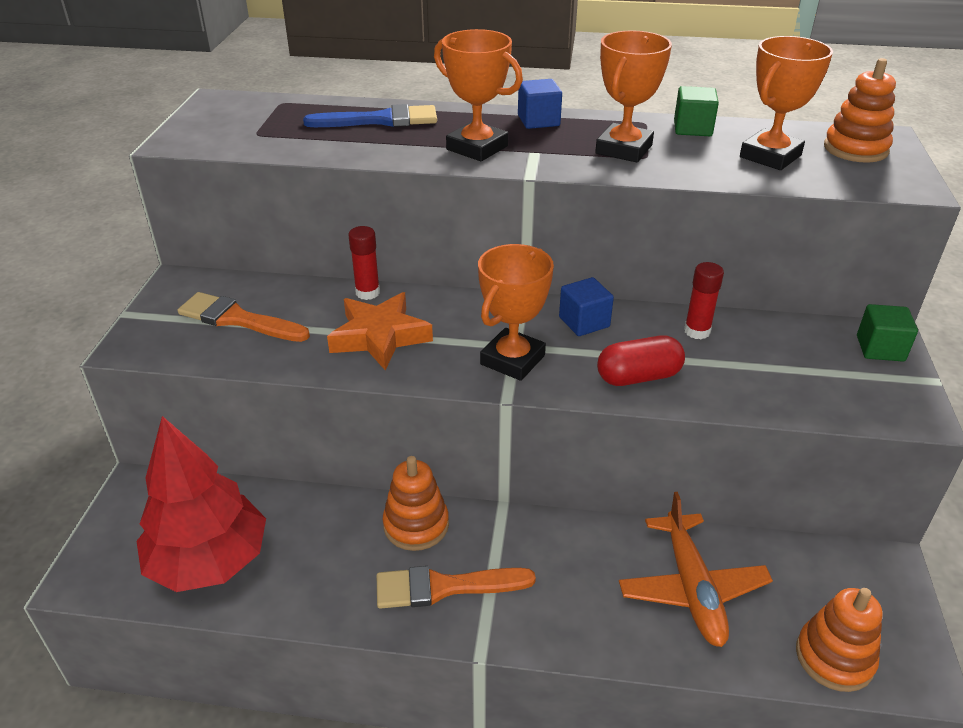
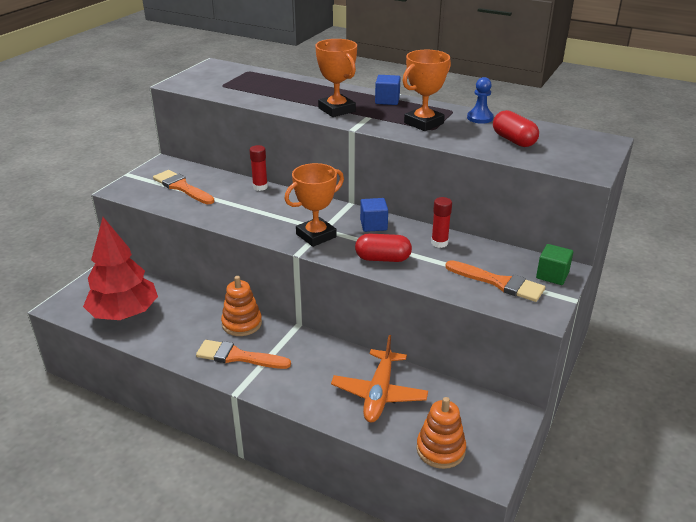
camera: 20 degrees right, 5 degrees down
blue brush [303,104,437,127] -> none
orange star [327,292,433,371] -> none
green cube [674,86,719,136] -> blue pawn [467,77,493,124]
orange trophy [740,36,833,170] -> red capsule [493,110,539,147]
orange stacking toy [824,58,896,163] -> none
none -> orange brush [445,260,545,302]

